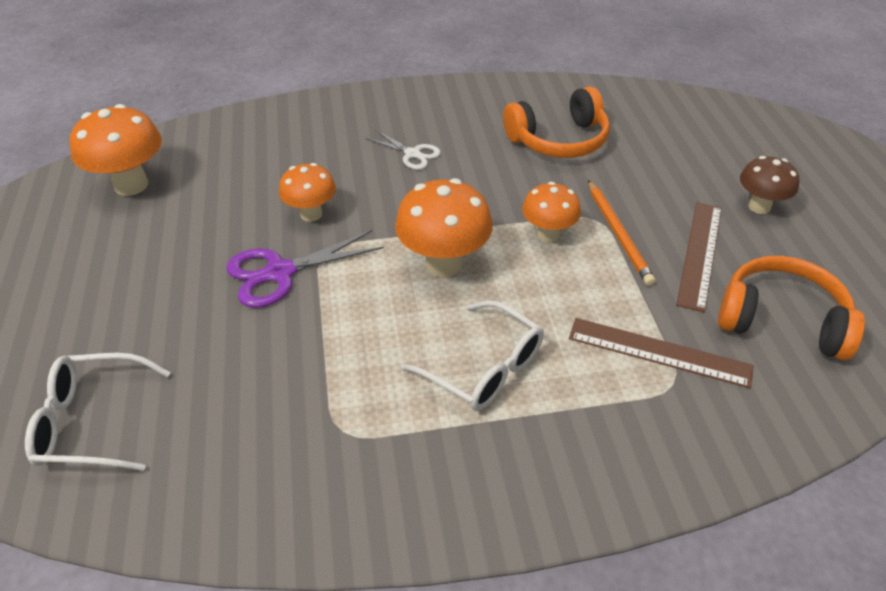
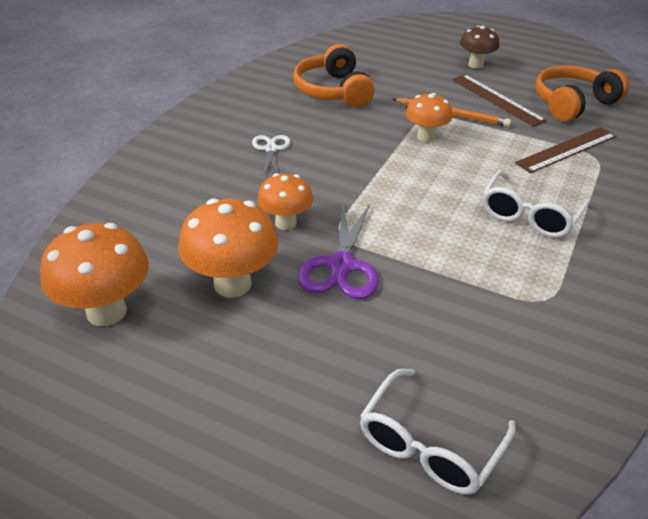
camera: 55 degrees left, 5 degrees down
white scissors [366,130,441,170] -> white scissors turned 75 degrees counterclockwise [252,135,291,176]
orange mushroom [395,178,493,277] -> orange mushroom moved to [178,198,279,298]
white glasses [401,300,544,411] -> white glasses turned 135 degrees clockwise [482,171,590,238]
orange headphones [503,86,610,158] -> orange headphones turned 150 degrees clockwise [293,44,375,107]

